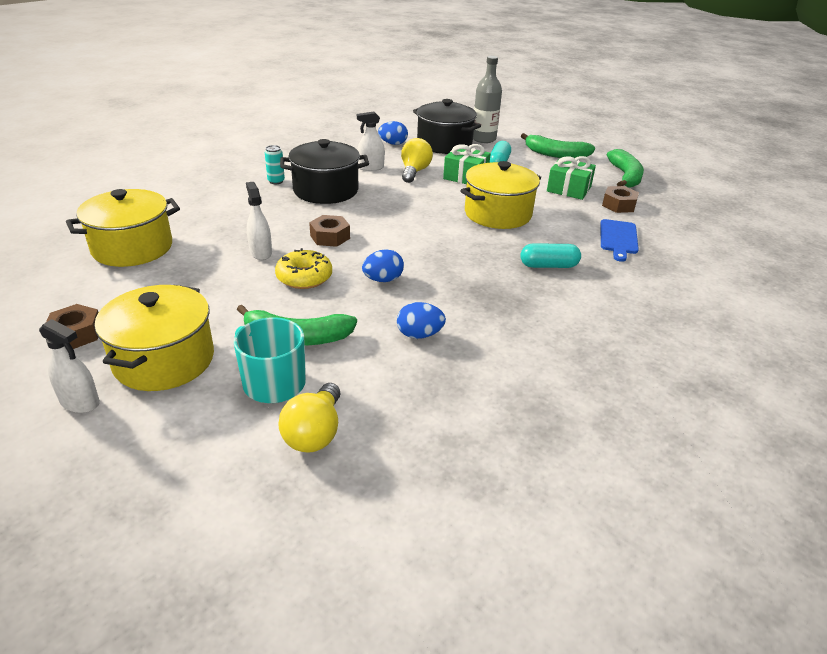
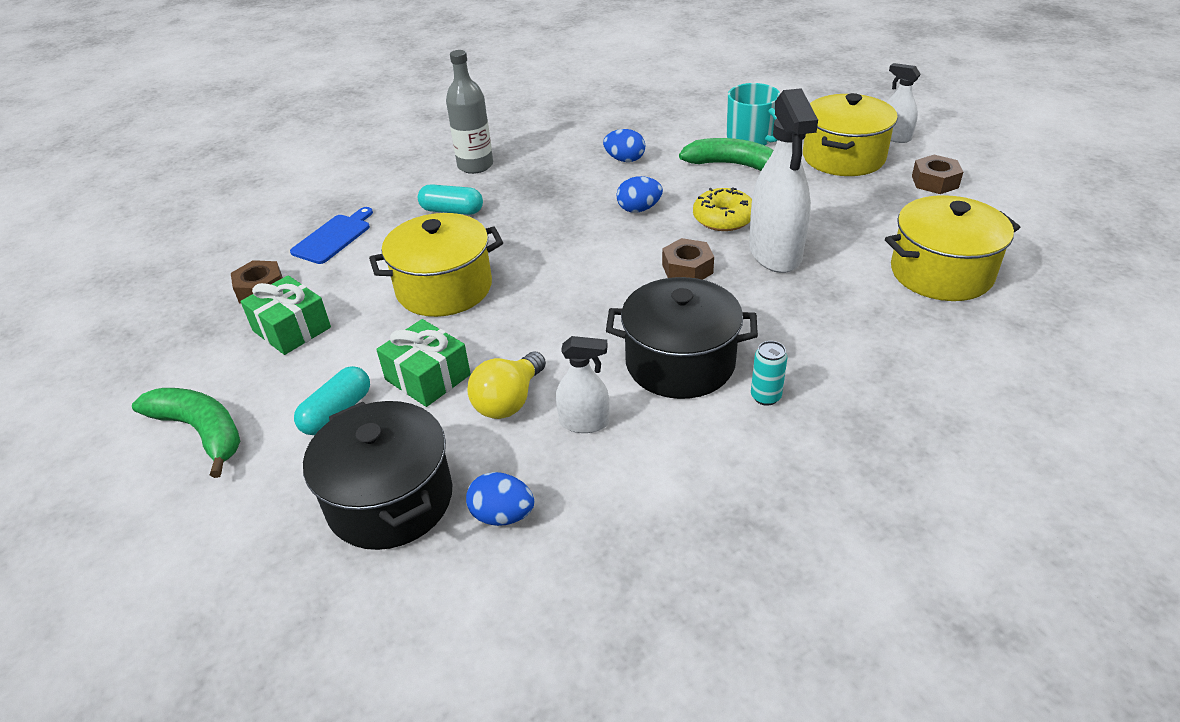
camera: 160 degrees left, 5 degrees up
white spray bottle [246,182,272,260] -> white spray bottle [749,88,818,273], size x1.90
yellow light bulb [278,383,340,453] -> none
grey bottle [473,56,502,143] -> grey bottle moved to [446,50,493,174]
green banana [607,149,644,188] -> none

